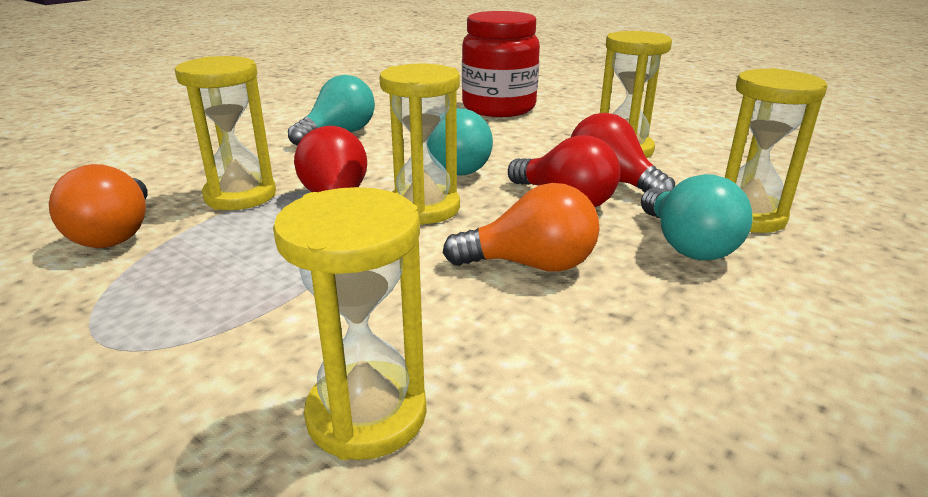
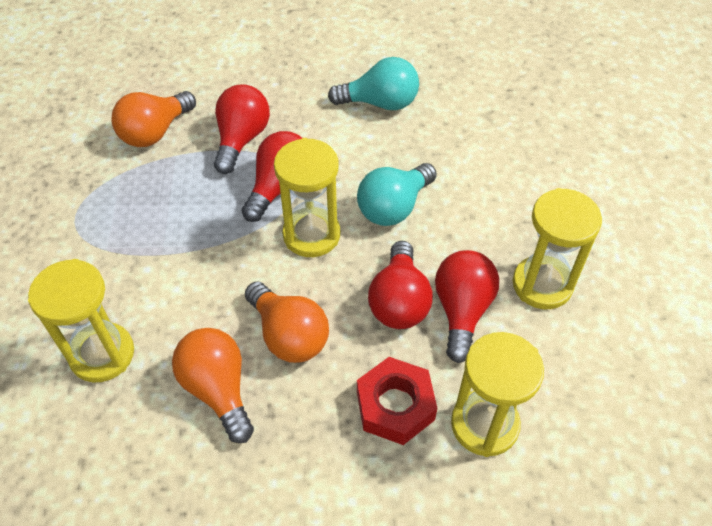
camera: 50 degrees right, 25 degrees up
yellow hourglass [175,56,276,210] -> red light bulb [214,84,270,174]
red jar [462,11,540,117] -> none
turquoise light bulb [641,174,753,260] -> red nut [357,357,438,445]
none -> orange light bulb [172,328,254,443]

